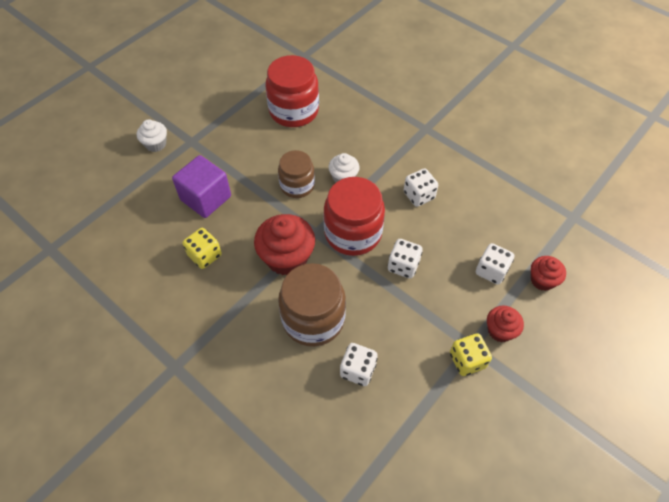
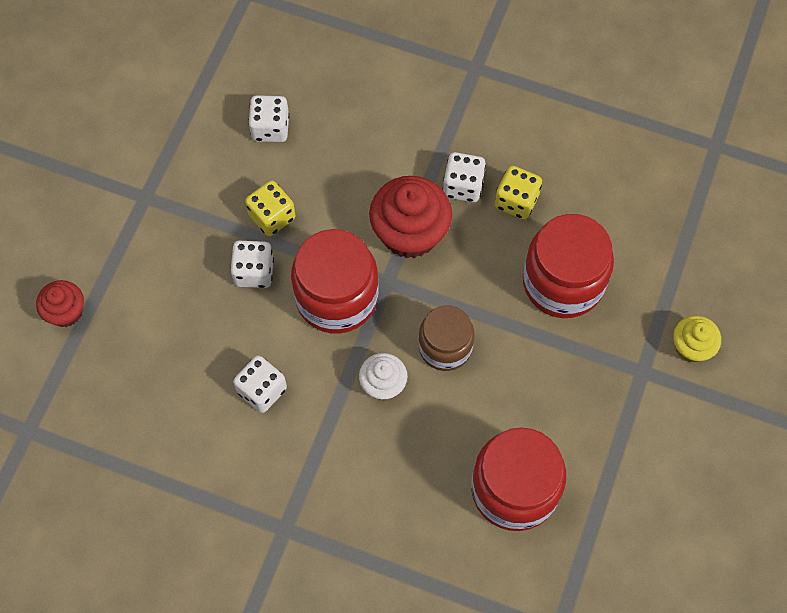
camera: 160 degrees right, 10 degrees up
white cupcake [137,119,167,152] -> yellow cupcake [673,315,721,363]
purple cube [172,155,231,218] -> red jar [523,214,614,318]
brown jar [278,263,346,347] -> none
yellow dice [450,333,492,376] -> yellow dice moved to [245,181,295,236]
white dice [476,243,514,285] -> white dice moved to [443,152,486,202]
red cupcake [487,306,524,342] -> none

